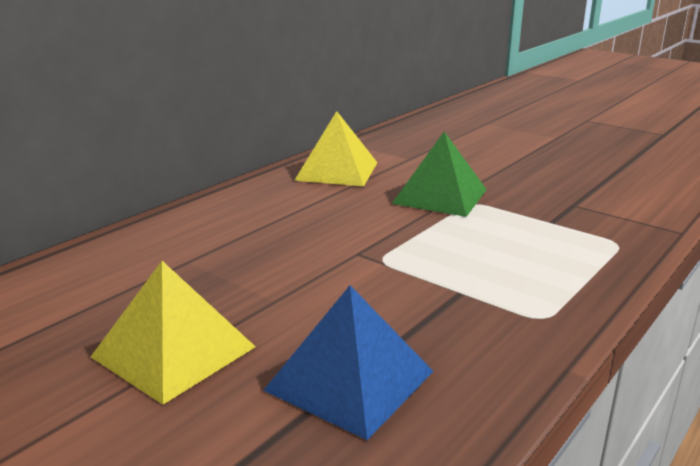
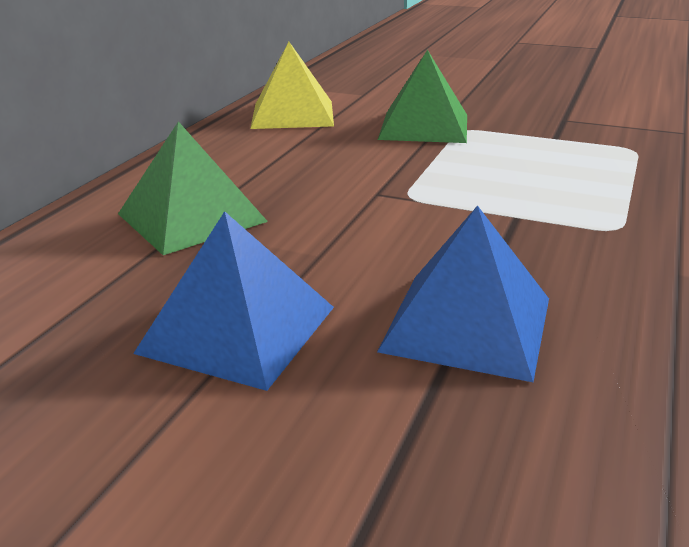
camera: 15 degrees left, 5 degrees up
yellow pyramid [91,261,256,405] -> blue pyramid [133,211,334,391]
none -> green pyramid [118,121,268,255]

